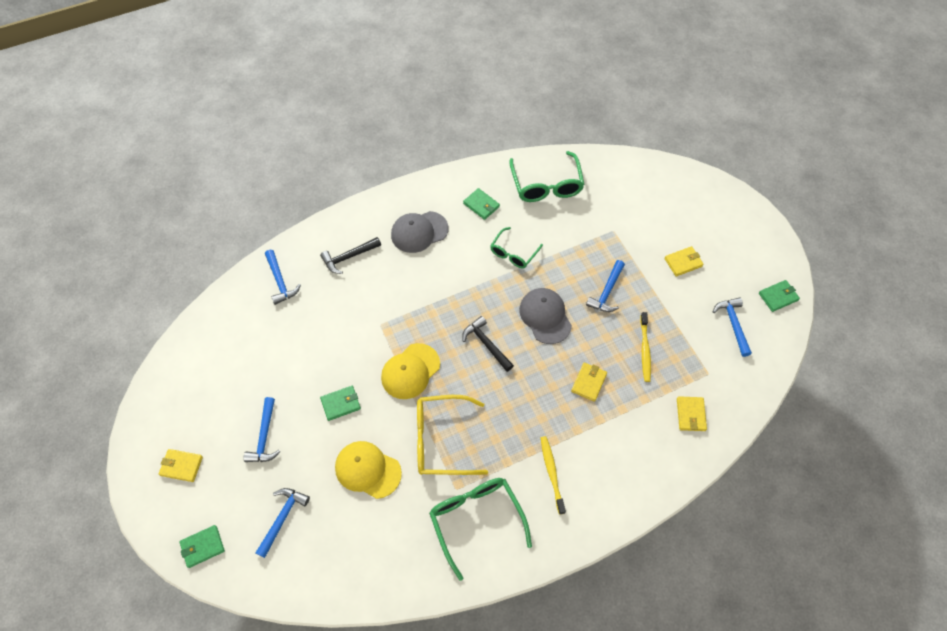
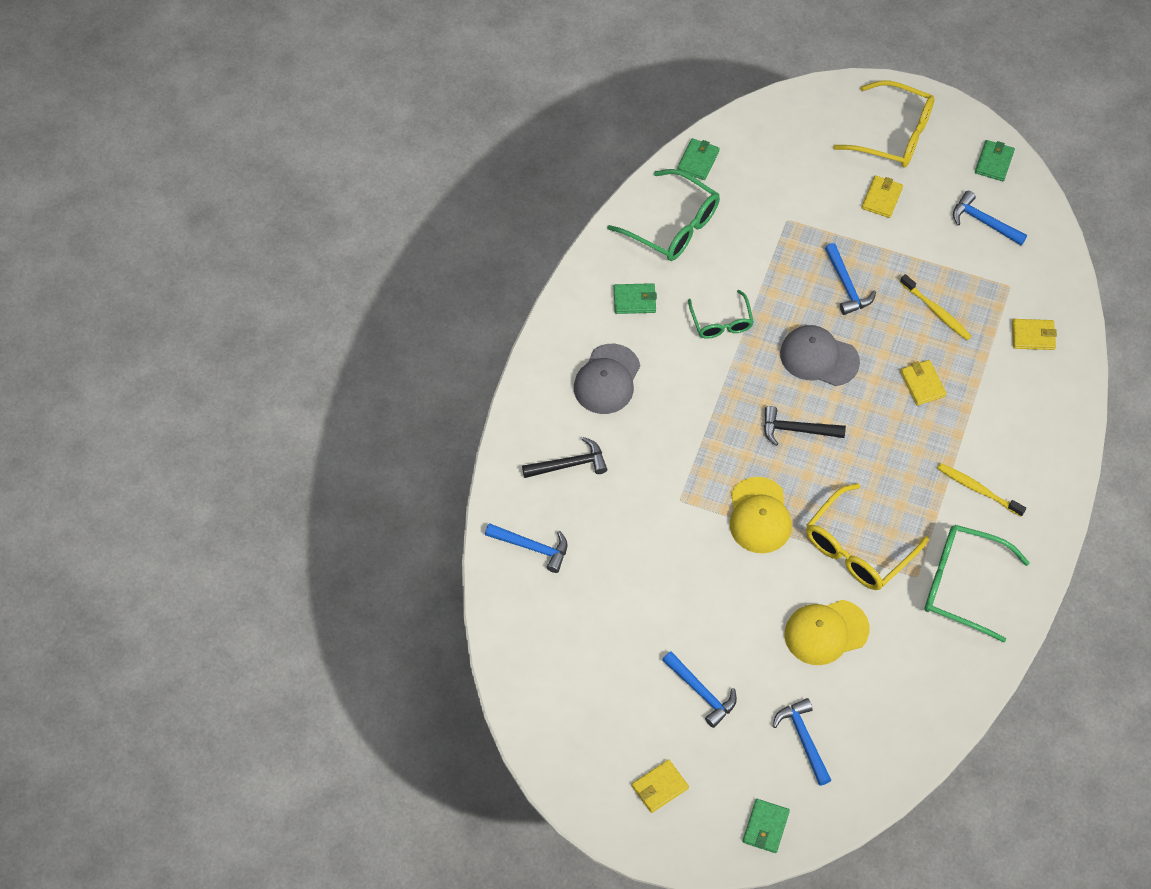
camera: 45 degrees left, 0 degrees up
black hammer [320,237,381,274] -> black hammer turned 120 degrees counterclockwise [522,437,607,478]
green wallet [320,386,361,421] -> green wallet moved to [677,138,720,180]
yellow wallet [677,396,707,431] -> yellow wallet turned 45 degrees counterclockwise [1012,319,1057,350]
none -> yellow glasses [833,81,935,168]

